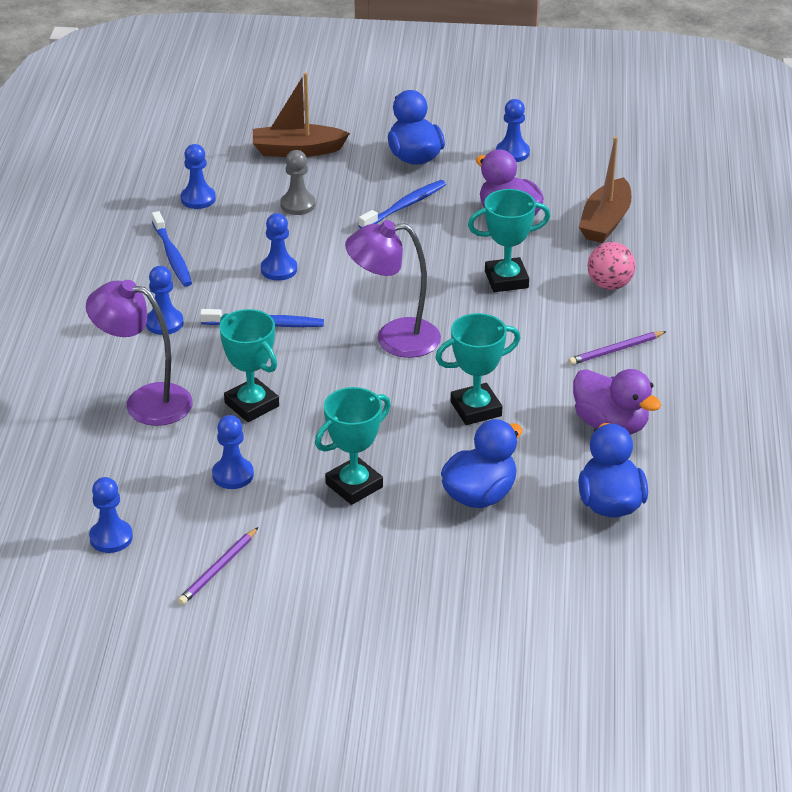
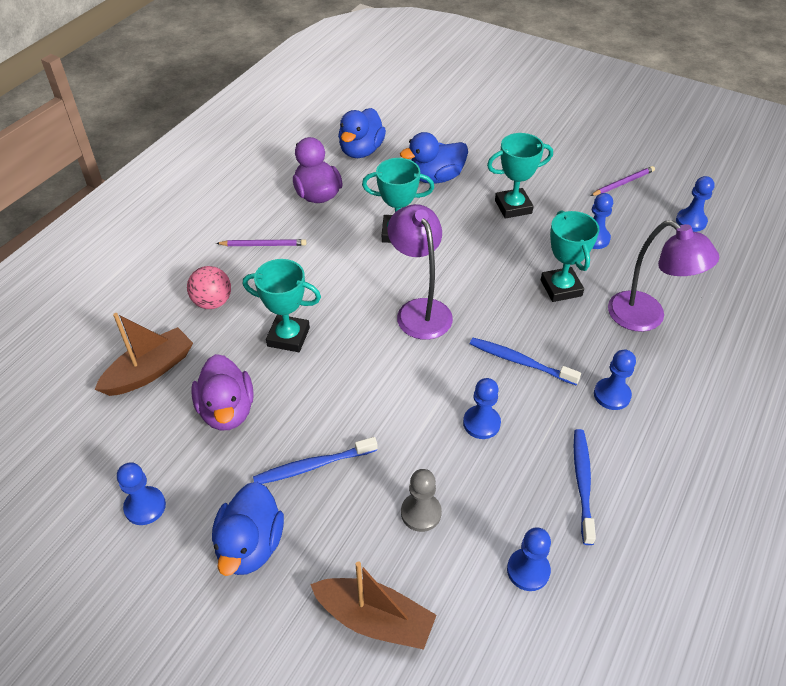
camera: 155 degrees left, 10 degrees up
purple lamp [345,220,441,358] -> purple lamp turned 135 degrees counterclockwise [388,204,453,340]

